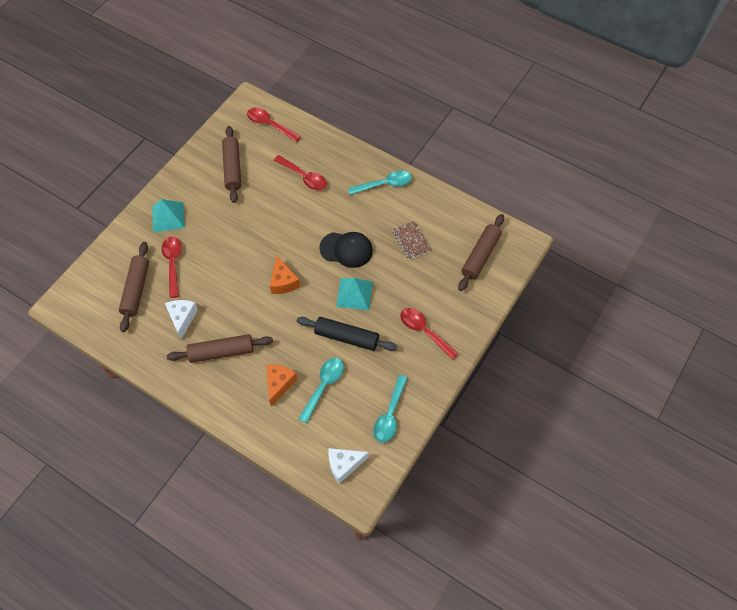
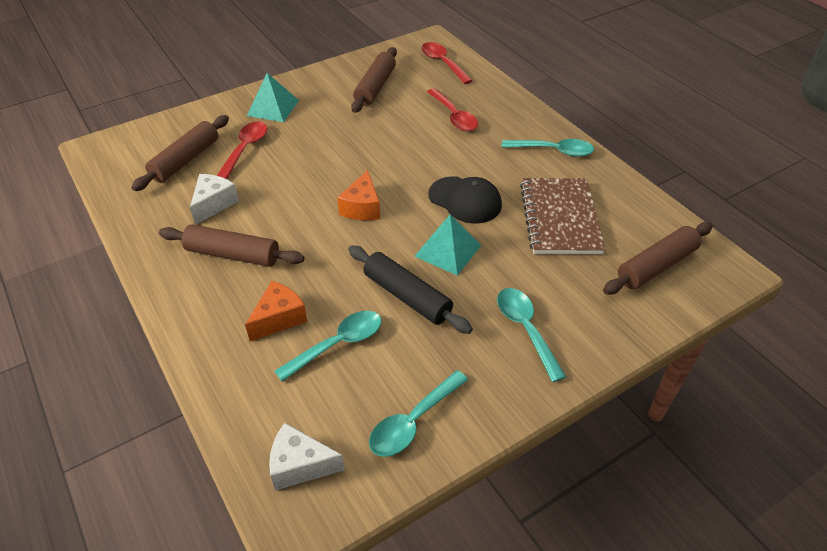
camera: 25 degrees right, 15 degrees down
brown notebook [392,221,431,260] -> brown notebook [520,178,606,254], size x1.85
red spoon [400,308,459,360] -> turquoise spoon [497,288,566,382]

